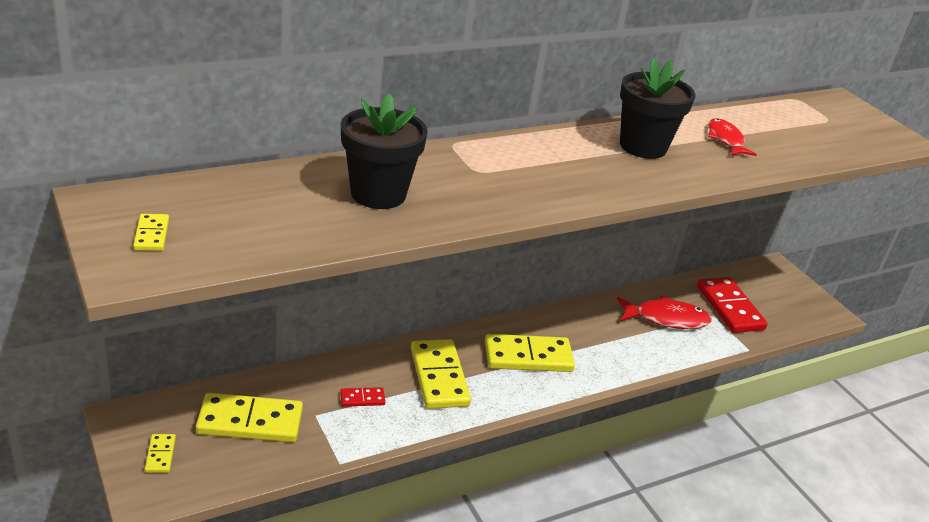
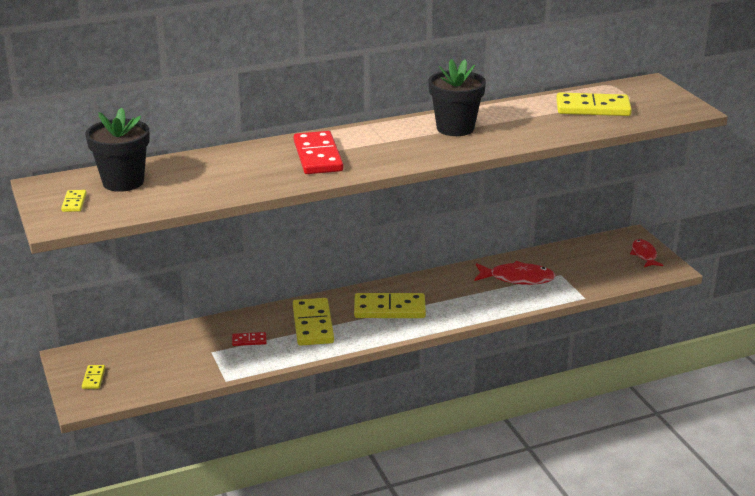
camera: 10 degrees right, 5 degrees down
yellow domino [196,393,303,442] -> yellow domino moved to [556,92,632,116]
black flower pot [341,94,428,209] -> black flower pot moved to [85,107,150,192]
red domino [697,277,768,333] -> red domino moved to [294,131,343,174]
red fish [708,118,757,156] -> red fish moved to [630,239,663,267]

